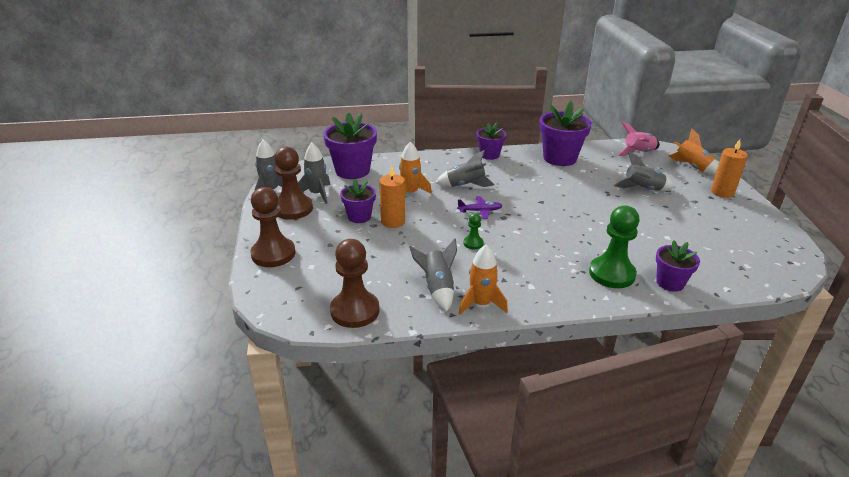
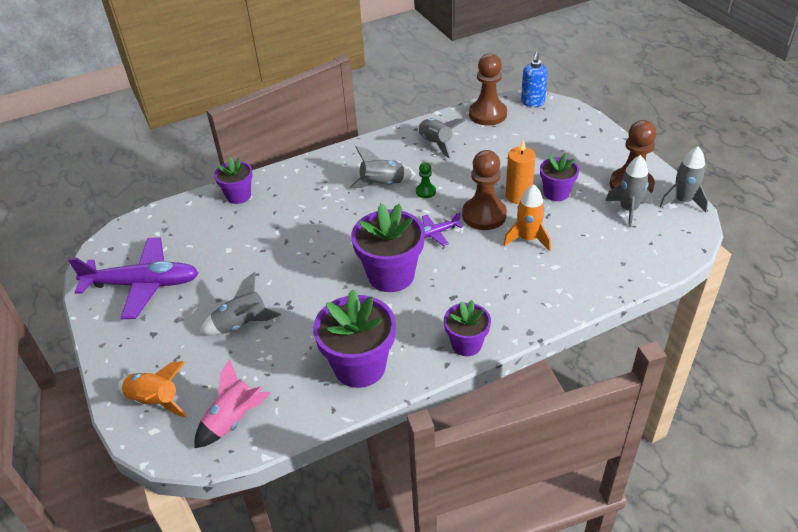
camera: 165 degrees right, 10 degrees up
brown pawn [250,187,295,267] -> brown pawn moved to [462,150,507,230]
purple flower pot [323,112,377,179] -> purple flower pot moved to [351,203,425,292]
grey rocket [436,150,495,187] -> grey rocket moved to [350,146,416,188]
orange rocket [459,245,508,315] -> none
green pawn [589,206,639,288] -> none
orange candle [711,139,748,198] -> none
none -> purple plane [68,237,199,319]
none -> blue soap dispenser [521,52,548,107]

